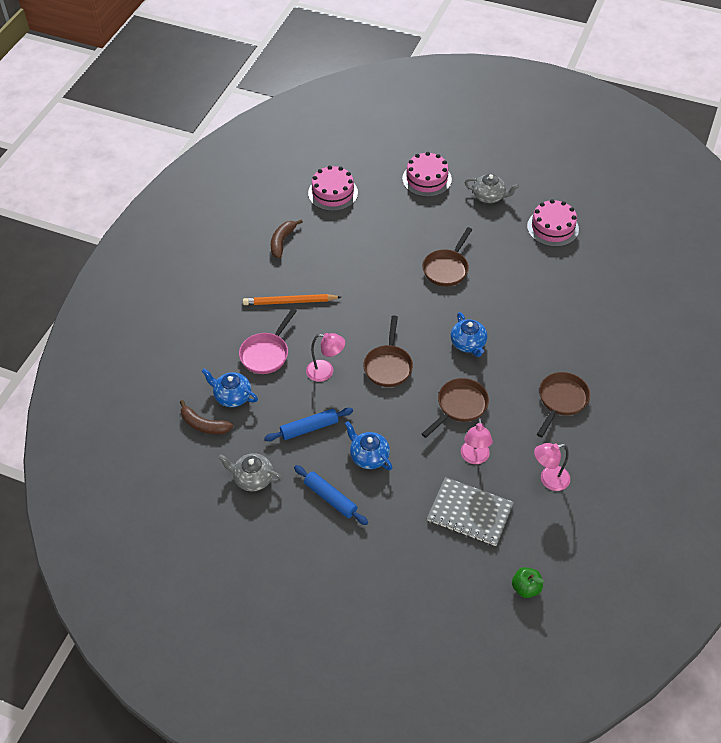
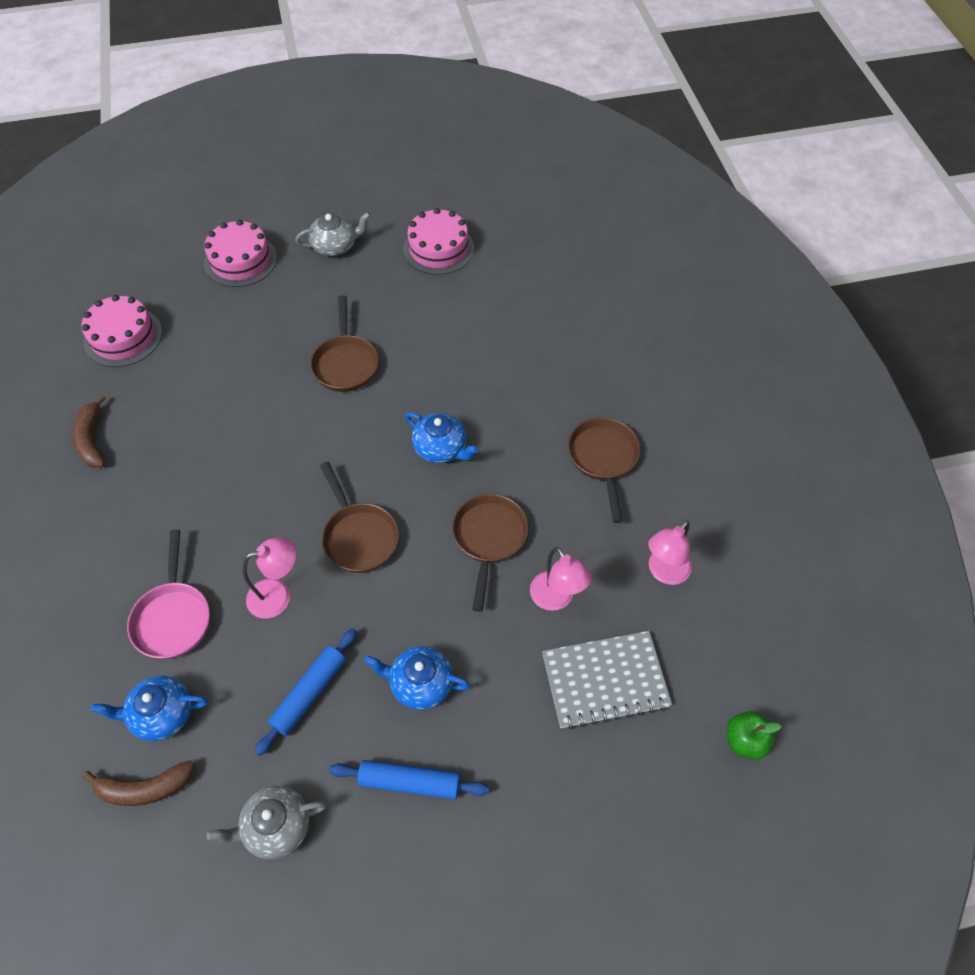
camera: 35 degrees left, 5 degrees up
orange pencil [243,294,341,305] -> none

